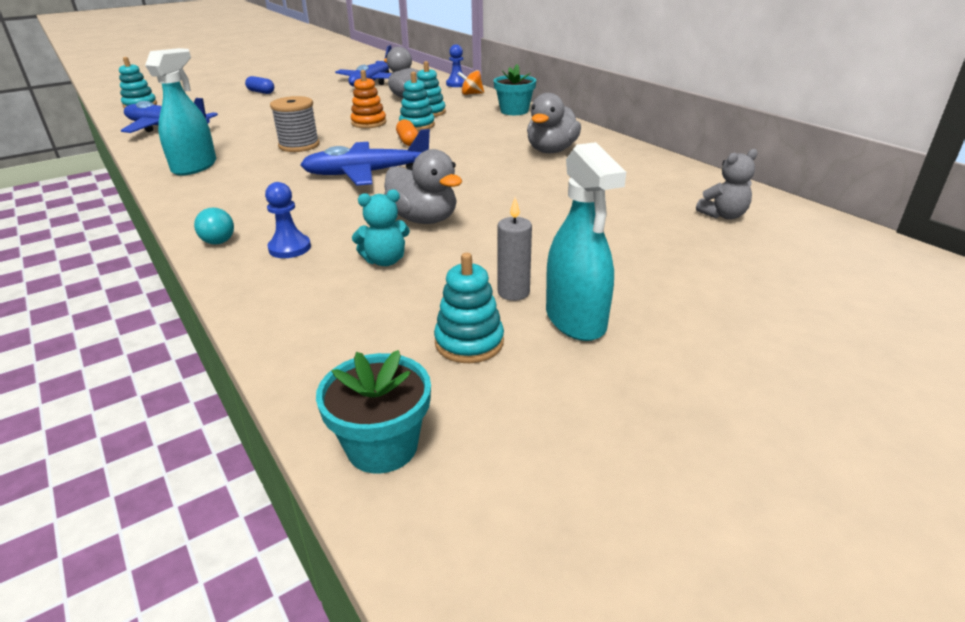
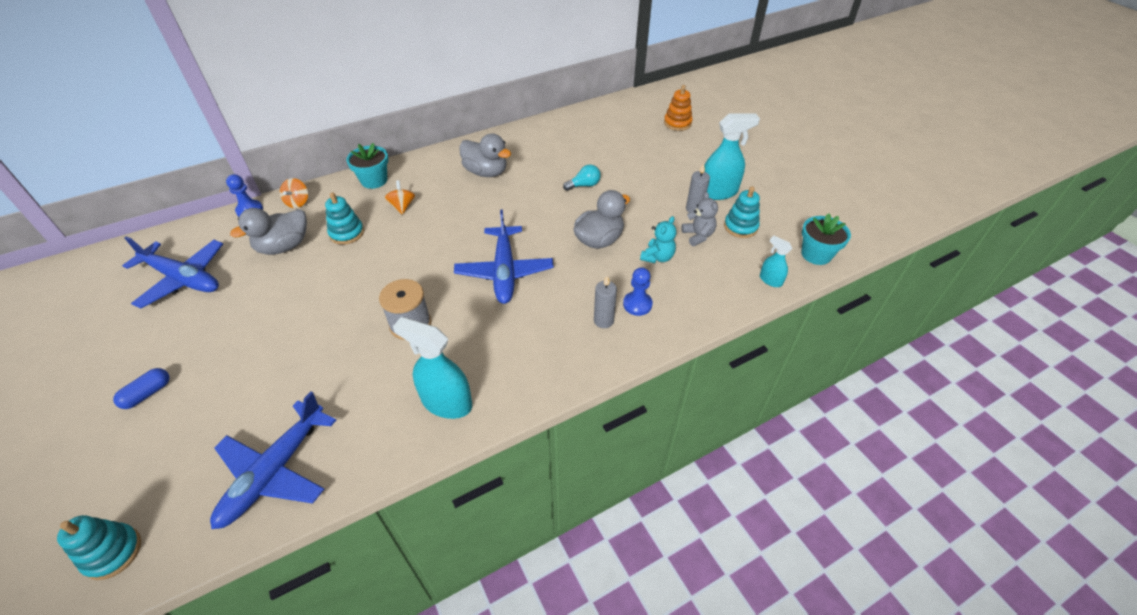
camera: 85 degrees left, 15 degrees up
turquoise light bulb [194,207,234,245] -> turquoise light bulb moved to [563,164,601,191]
orange stacking toy [351,70,386,128] -> orange stacking toy moved to [664,85,693,131]
turquoise teddy bear [352,189,410,266] -> turquoise teddy bear turned 45 degrees clockwise [640,216,676,263]
orange capsule [396,119,418,146] -> none
turquoise stacking toy [399,72,435,131] -> none
grey teddy bear [696,149,758,220] -> grey teddy bear moved to [681,192,718,246]
none -> orange spinning top [385,180,415,215]
none -> grey candle [594,276,617,328]
none -> turquoise spray bottle [760,236,792,287]

